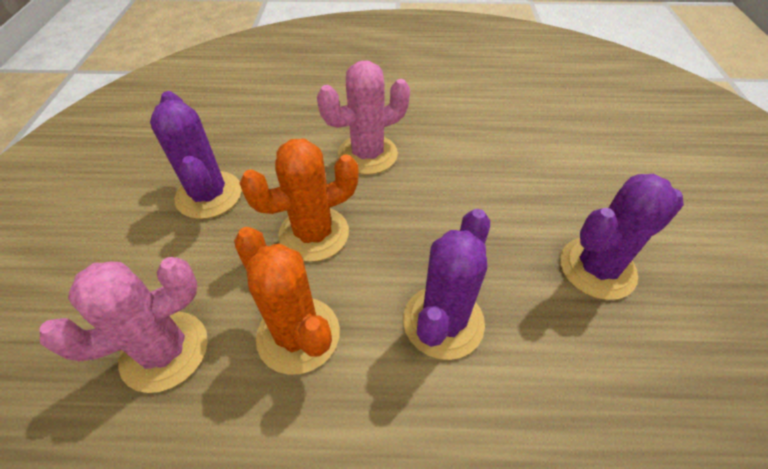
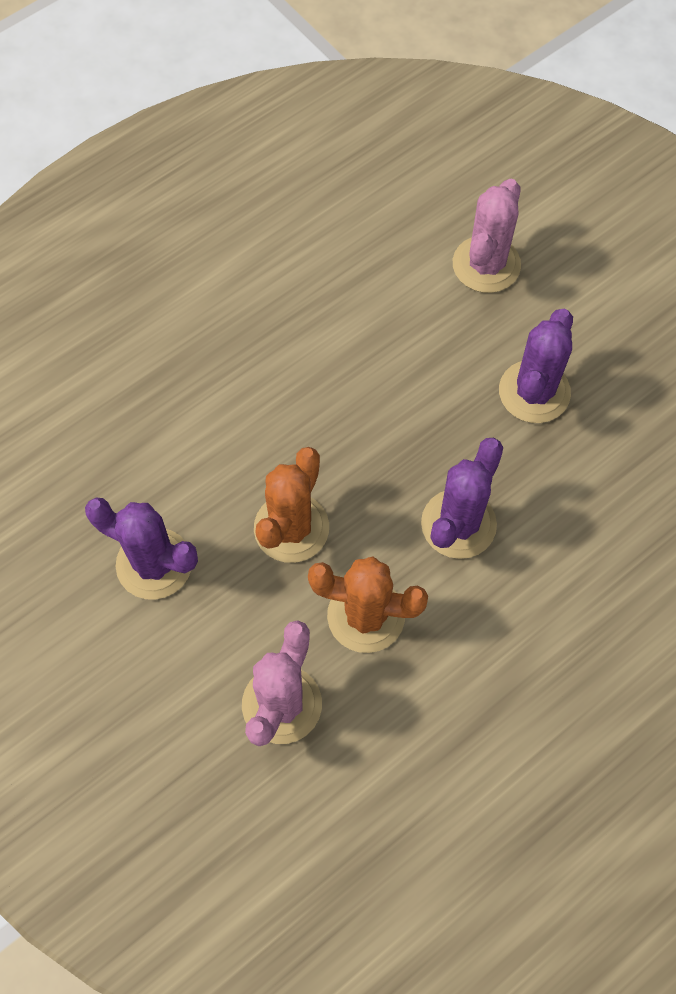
camera: 40 degrees left, 15 degrees up
pink cactus [317,60,410,175] -> pink cactus moved to [453,179,521,293]
purple cactus [403,209,490,360] -> purple cactus turned 45 degrees clockwise [421,438,503,559]

